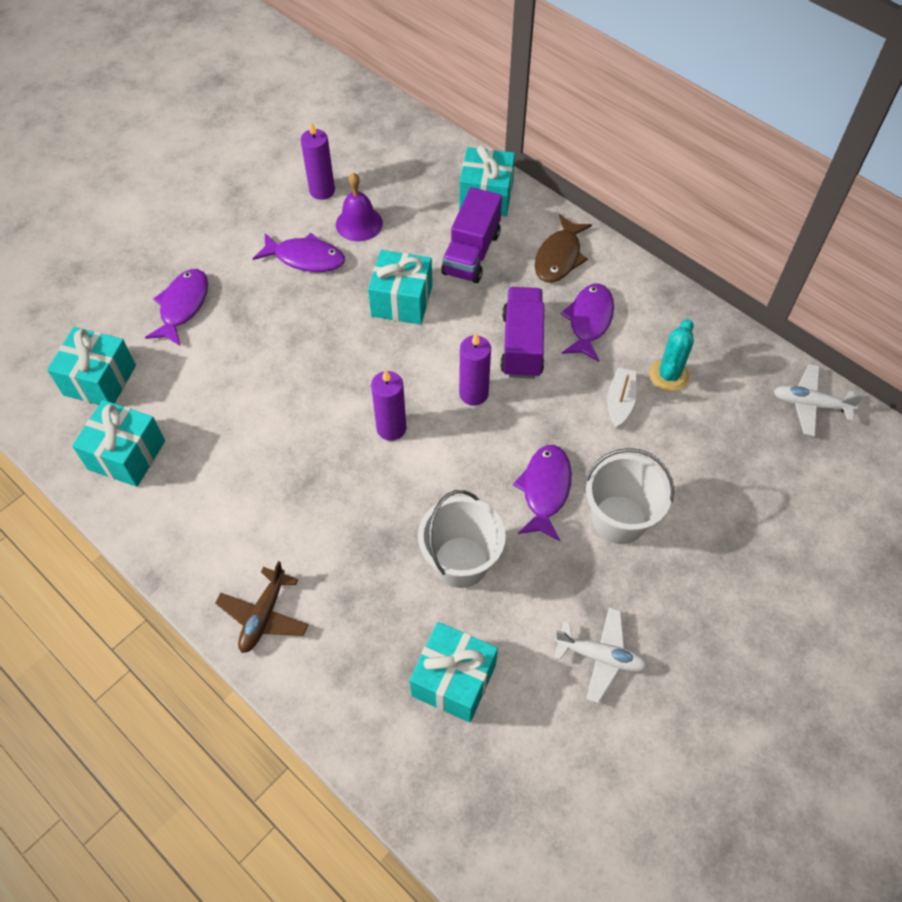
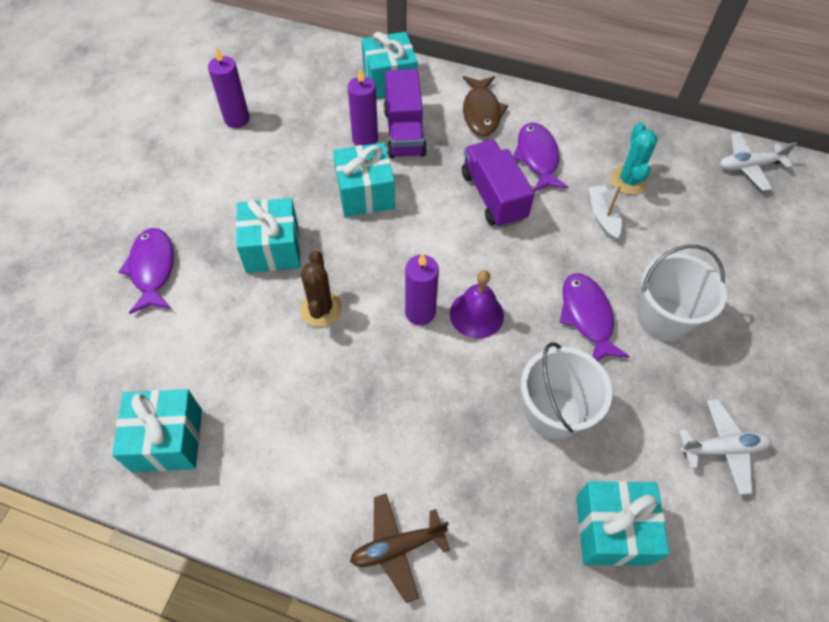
camera: 25 degrees left, 0 degrees up
turquoise gift [47,327,136,405] -> turquoise gift moved to [236,198,300,273]
brown plane [215,561,309,653] -> brown plane turned 75 degrees clockwise [350,494,450,603]
purple fish [253,233,345,272] -> none
purple bell [336,173,383,241] -> purple bell moved to [450,270,504,339]
purple candle [459,333,491,406] -> purple candle moved to [348,68,378,146]
none -> brown cactus [300,251,342,327]

